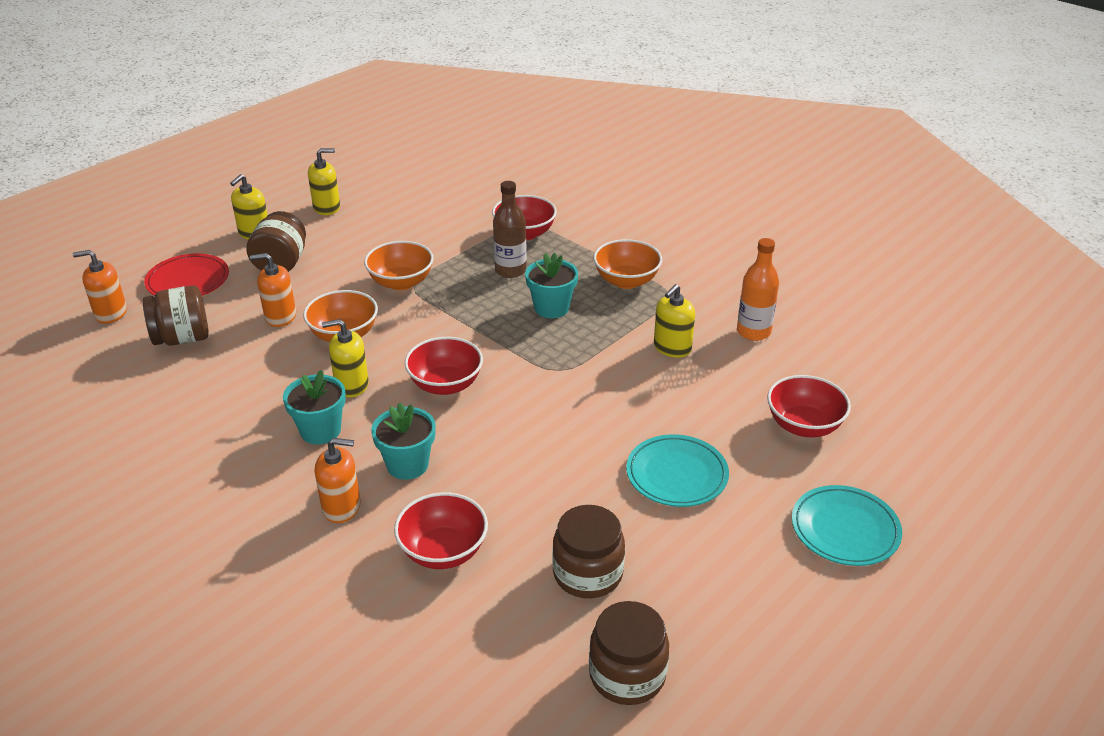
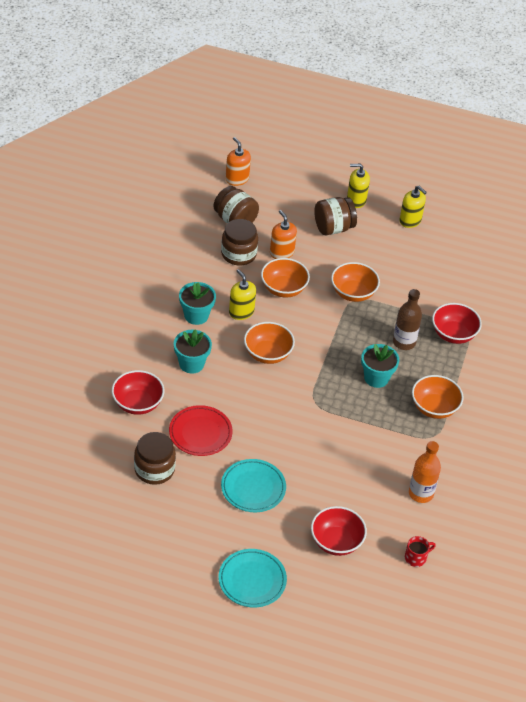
camera: 60 degrees right, 10 degrees up
red plate [144,253,229,296] -> red plate moved to [169,405,233,456]
orange soap dispenser [315,438,361,523] -> none
red bowl [404,337,483,395] -> orange bowl [244,322,295,364]
brown jar [589,601,669,705] -> brown jar moved to [221,219,258,266]
yellow soap dispenser [654,284,695,358] -> none
none -> red mug [405,536,436,567]

